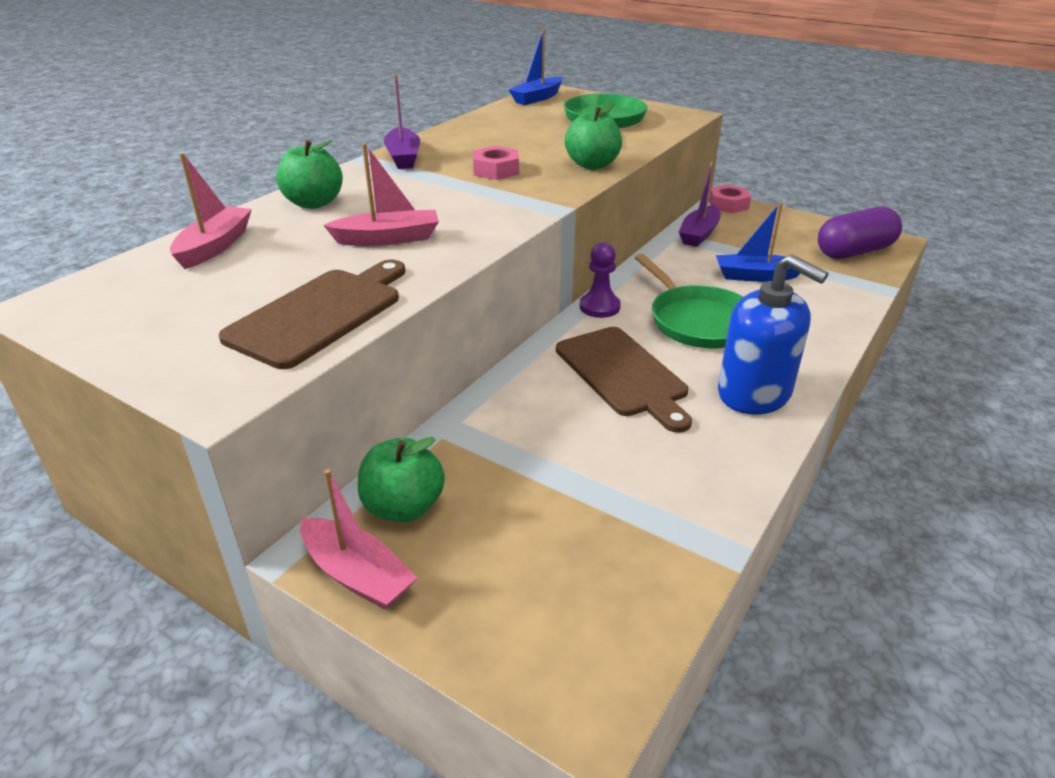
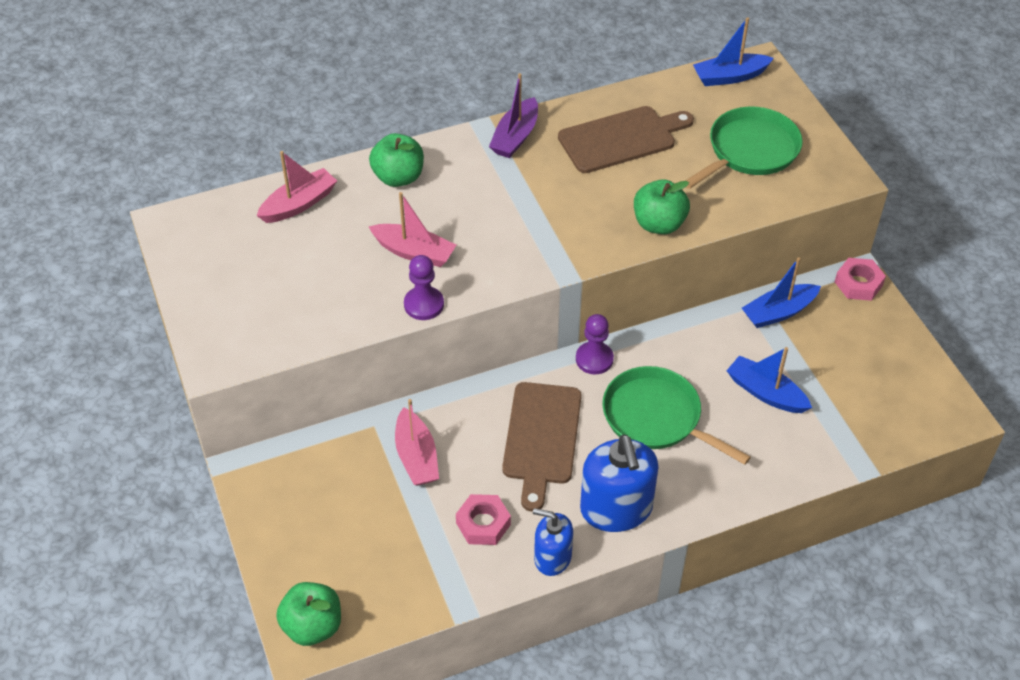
camera: 35 degrees right, 15 degrees up
brown cutting board [218,260,405,369] -> brown cutting board moved to [558,106,694,173]
pink boat [300,469,418,610] -> pink boat moved to [395,399,439,486]
green apple [358,437,445,522] -> green apple moved to [276,582,341,646]
pink nut [473,146,519,180] -> pink nut moved to [456,494,511,545]
green pan [635,254,744,348] -> green pan turned 120 degrees clockwise [603,366,751,465]
purple boat [679,162,721,247] -> blue boat [742,257,821,328]
purple capsule [818,207,902,259] -> none
none -> purple pawn [404,255,444,320]
none -> blue soap dispenser [533,508,573,576]

